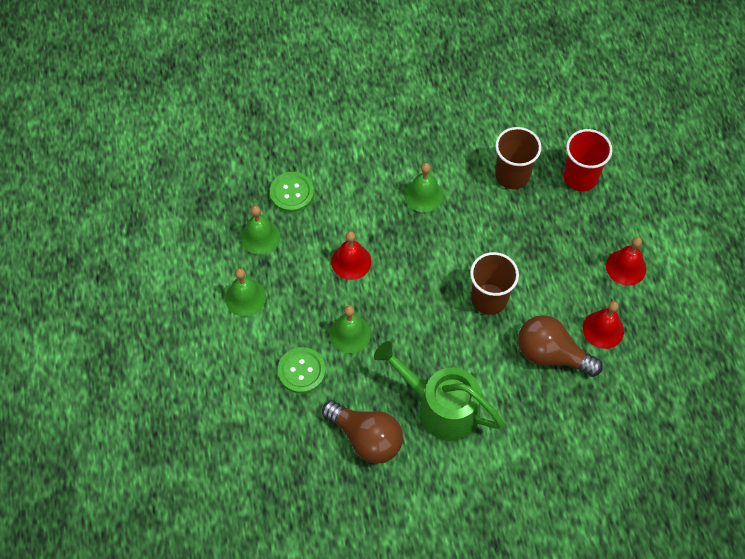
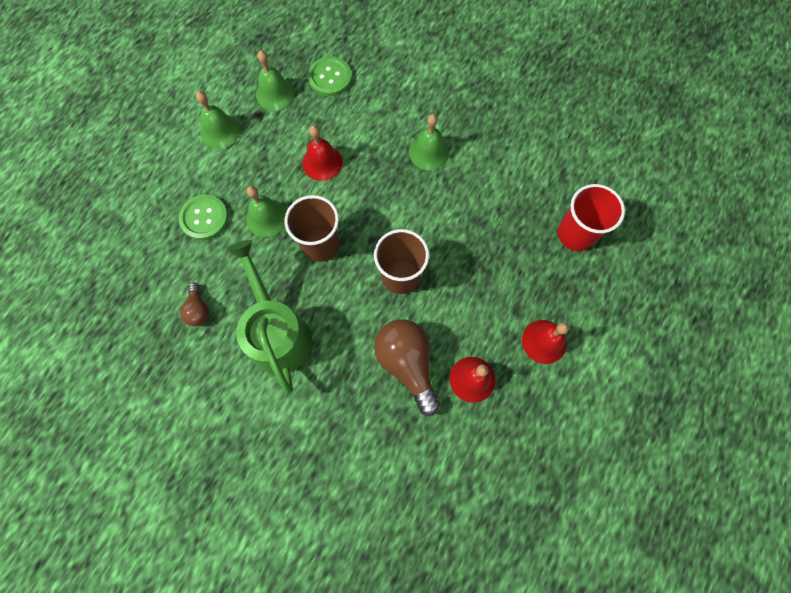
camera: 40 degrees right, 10 degrees up
brown light bulb [322,400,403,464] -> brown light bulb [180,283,209,326], size x0.51
brown cup [495,127,542,189] -> brown cup moved to [285,195,340,262]

